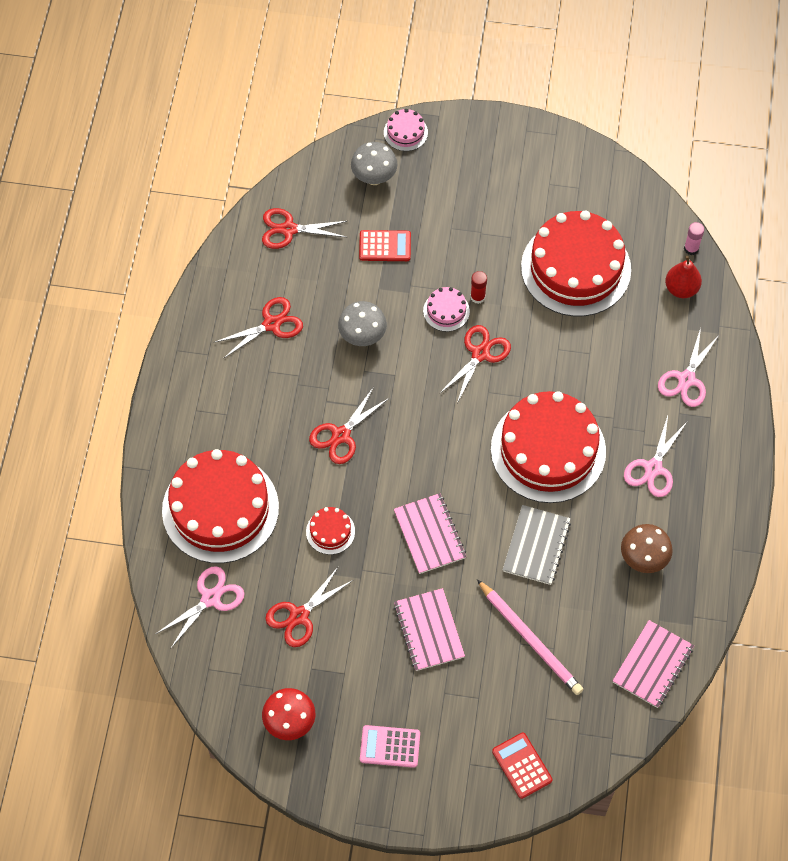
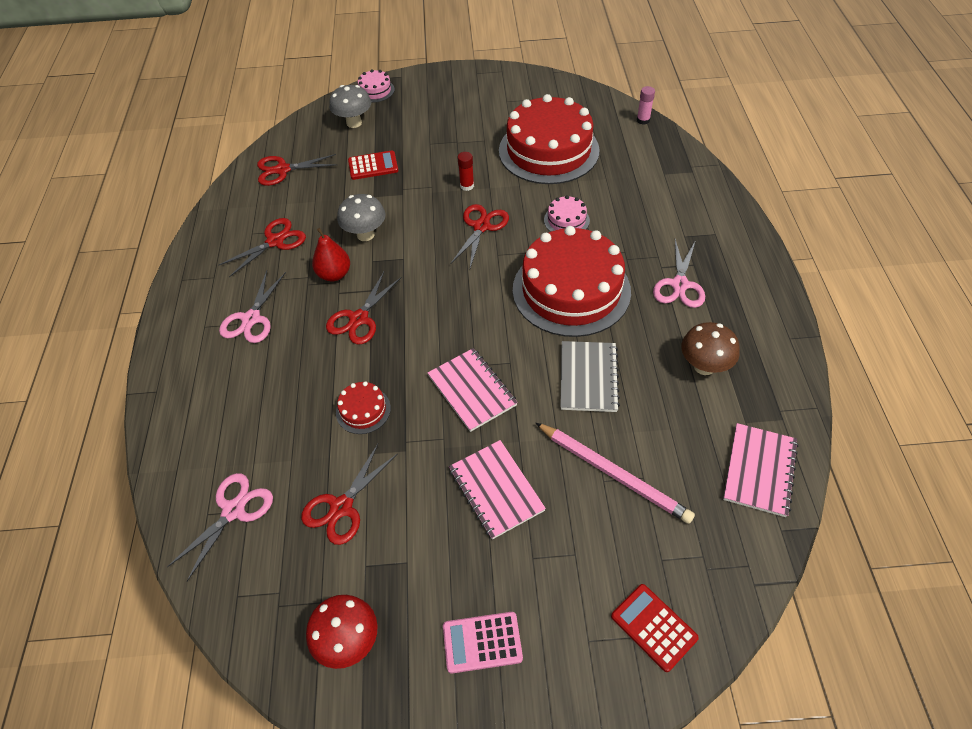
camera: 10 degrees left, 10 degrees down
red cake [162,449,279,563] -> none
pink cake [423,287,470,332] -> pink cake moved to [544,195,590,232]
pink scissors [658,328,720,407] -> pink scissors moved to [219,271,286,343]
red pear [665,256,702,298] -> red pear moved to [312,228,350,281]

